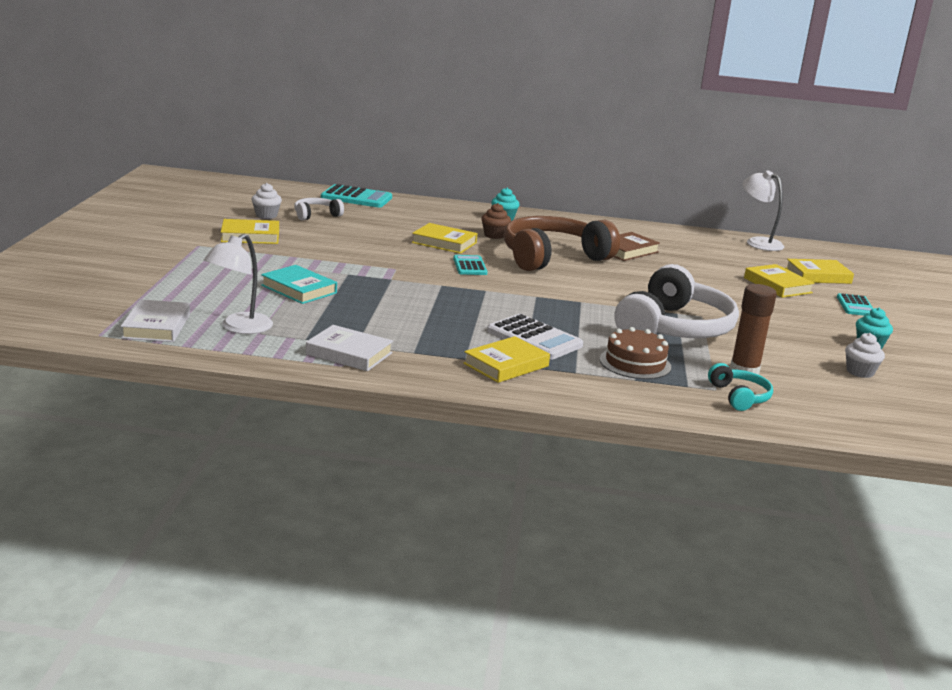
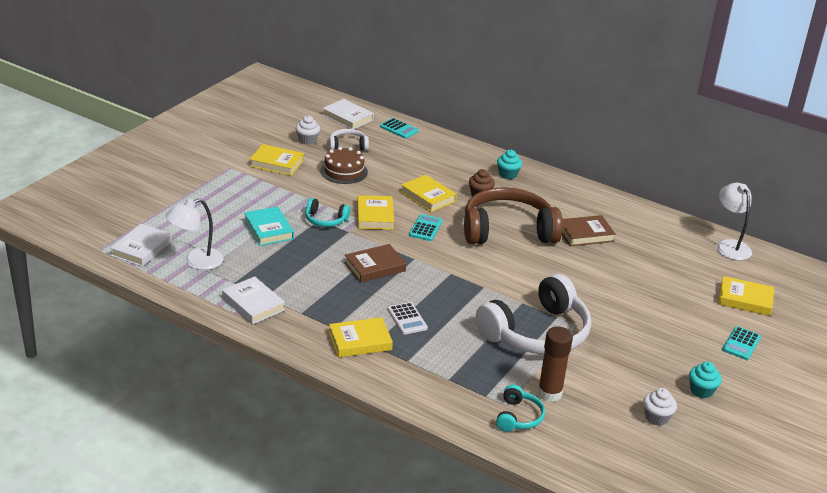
camera: 25 degrees right, 10 degrees up
turquoise calculator [321,184,392,208] -> turquoise calculator [380,118,419,139], size x0.63
white calculator [487,314,583,359] -> white calculator [388,302,428,335], size x0.63
brown cake [600,327,671,379] -> brown cake moved to [320,147,368,184]
yellow book [744,264,815,298] -> yellow book moved to [357,195,394,230]
none -> turquoise headphones [305,198,350,227]
none -> white book [322,99,374,129]
none -> brown book [344,244,406,283]

